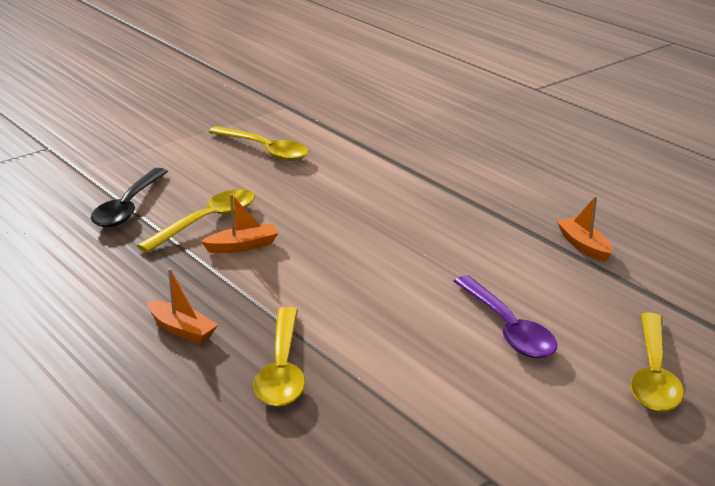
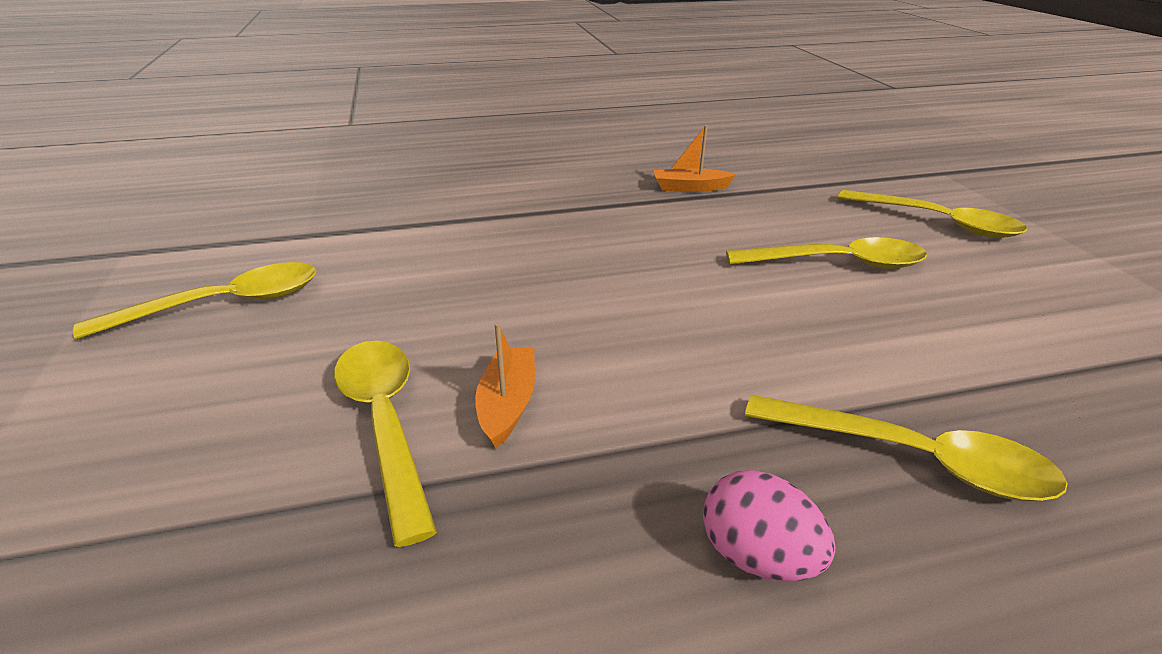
camera: 65 degrees left, 5 degrees up
black spoon [91,168,168,227] -> none
orange boat [147,269,218,344] -> pink egg [703,470,836,581]
purple spoon [454,275,557,358] -> yellow spoon [726,237,927,269]

